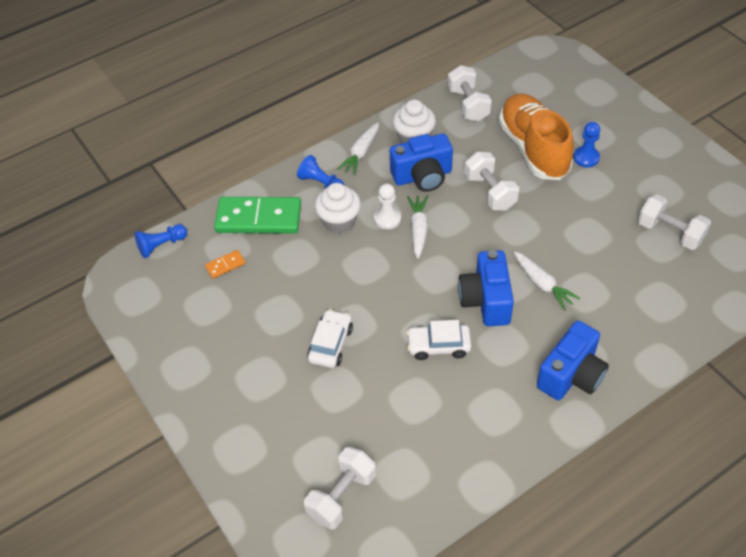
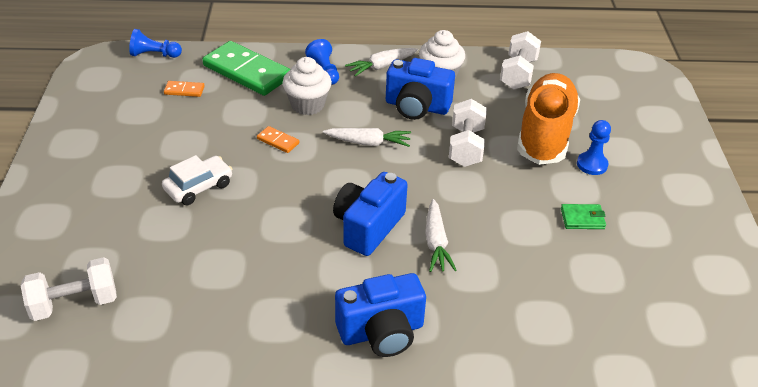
camera: 30 degrees right, 10 degrees down
white pawn [374,184,401,229] -> none
white car [406,320,471,360] -> none
white carrot [407,196,428,259] -> white carrot turned 60 degrees clockwise [323,128,411,147]
white dumbbell [638,194,711,250] -> none
none -> orange domino [257,126,299,153]
none -> green wallet [561,204,606,229]

